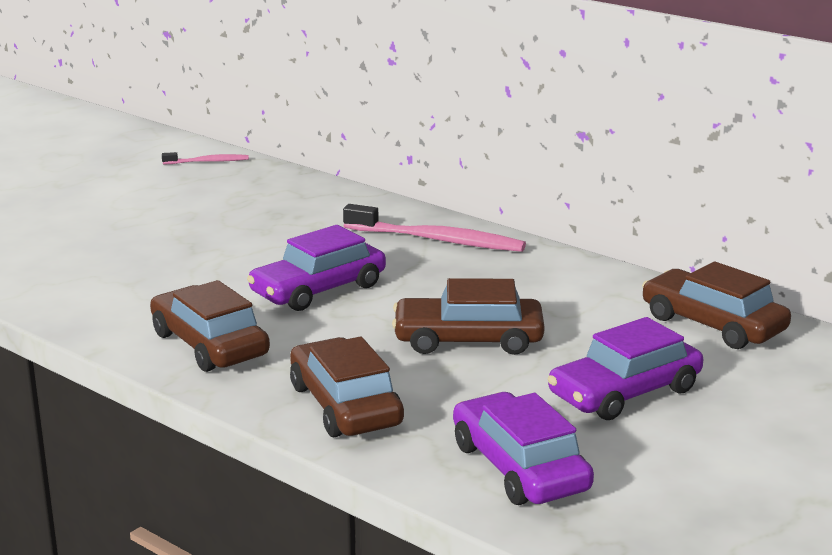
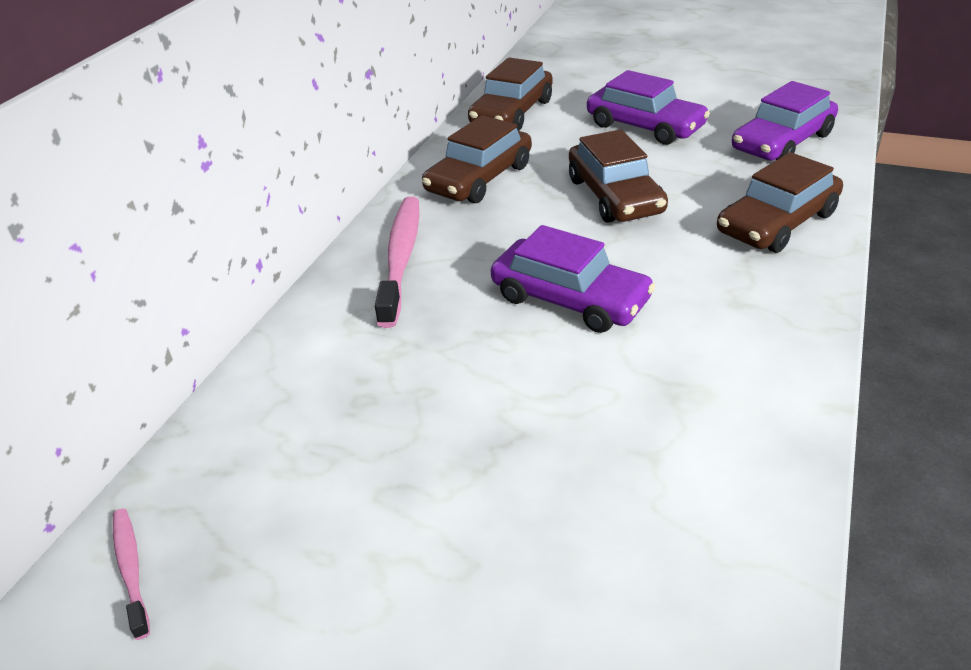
camera: 105 degrees left, 15 degrees up
brown car [150,280,270,372] -> brown car moved to [422,115,532,203]

